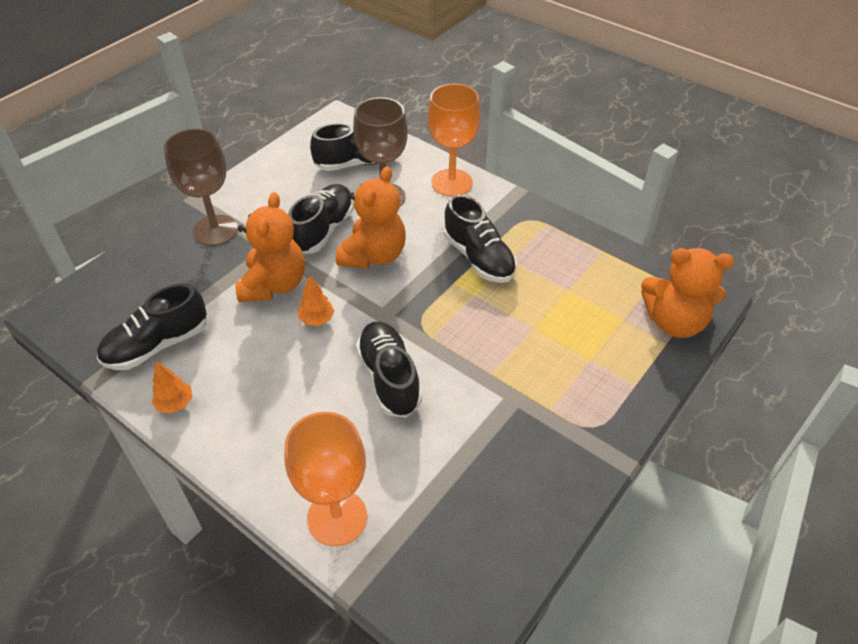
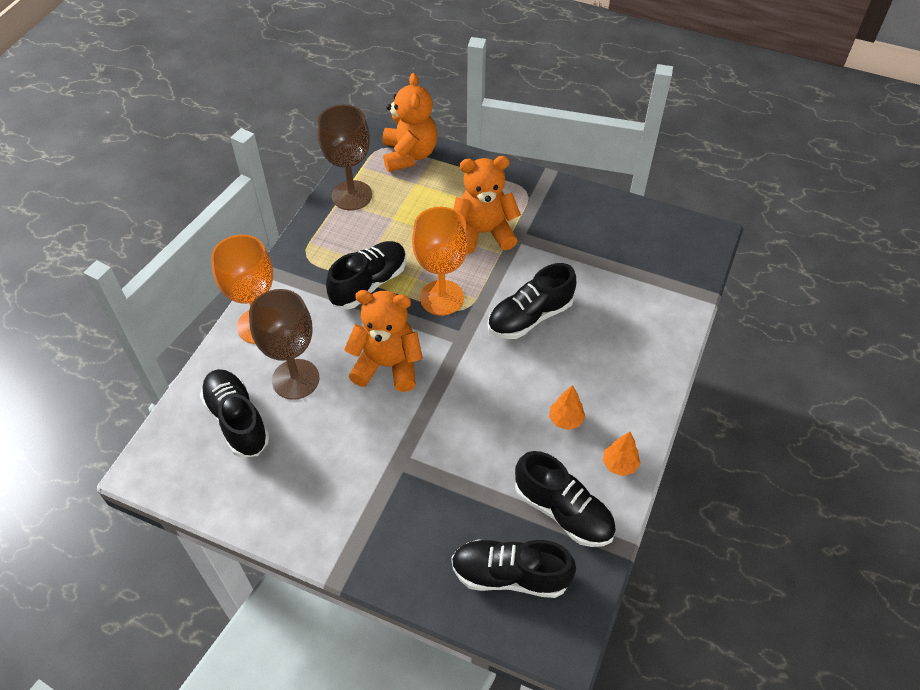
camera: 105 degrees left, 5 degrees up
brown goblet [164,129,238,246] -> brown goblet moved to [317,105,372,210]
orange teddy bear [236,192,305,302] -> orange teddy bear moved to [453,156,521,254]
orange goblet [284,412,367,546] -> orange goblet moved to [412,207,469,316]
black shoe [288,184,354,254] -> black shoe moved to [451,539,576,598]
orange tree [298,275,334,326] -> orange tree moved to [549,385,586,430]

